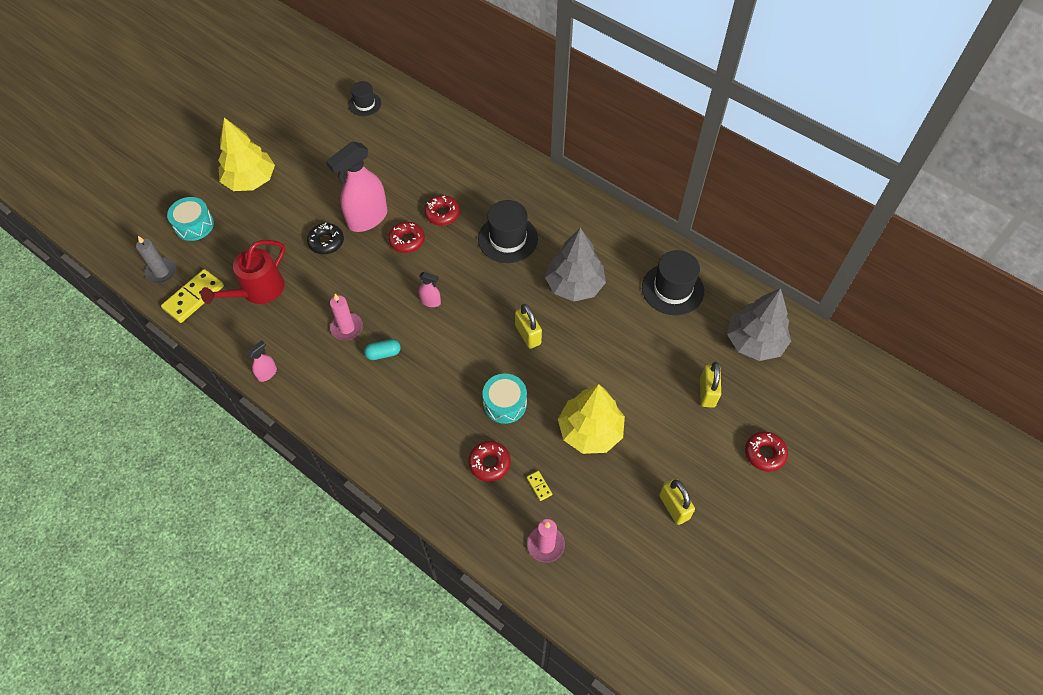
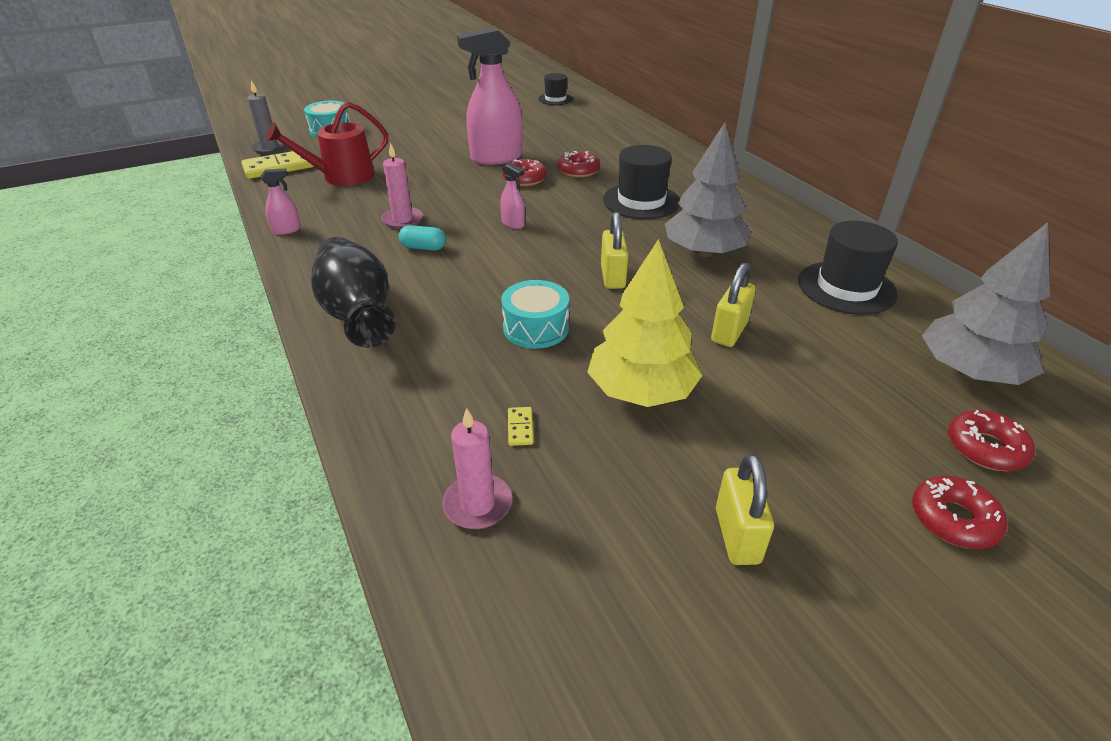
camera: 25 degrees right, 20 degrees down
yellow tree [218,118,275,191] -> none
black donut [307,222,344,254] -> none
red donut [468,441,511,482] -> red donut moved to [948,410,1035,471]
yellow padlock [700,362,721,408] -> yellow padlock moved to [711,263,756,347]
none -> black vase [311,237,396,348]

